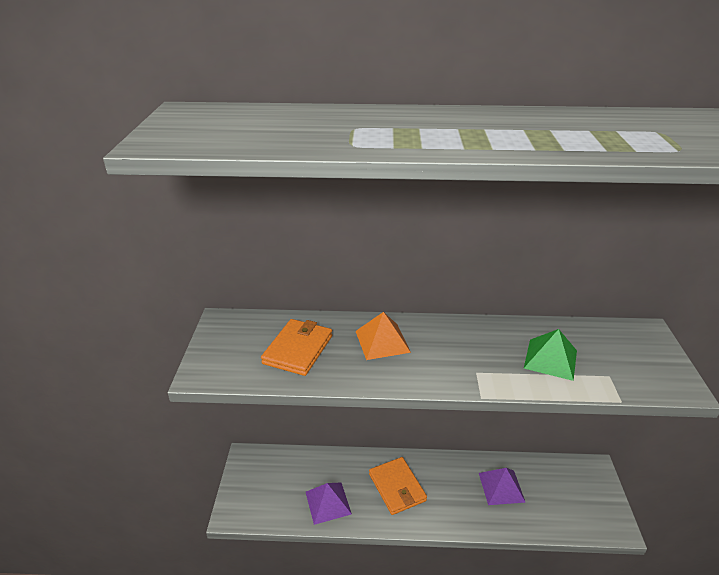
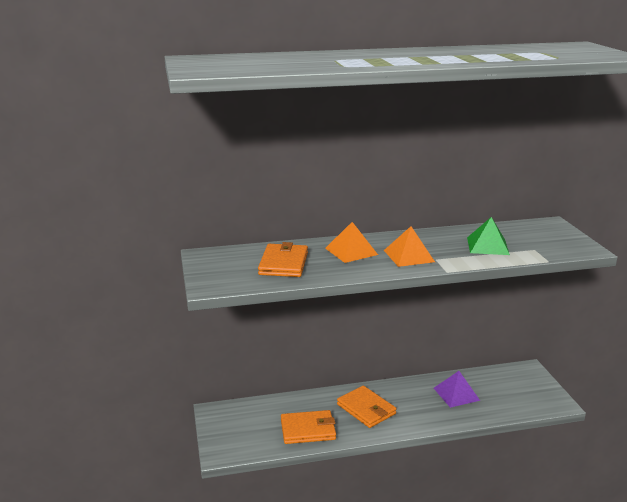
camera: 15 degrees left, 10 degrees down
purple pyramid [306,482,352,525] -> orange wallet [281,410,336,444]
none -> orange pyramid [384,226,435,267]

